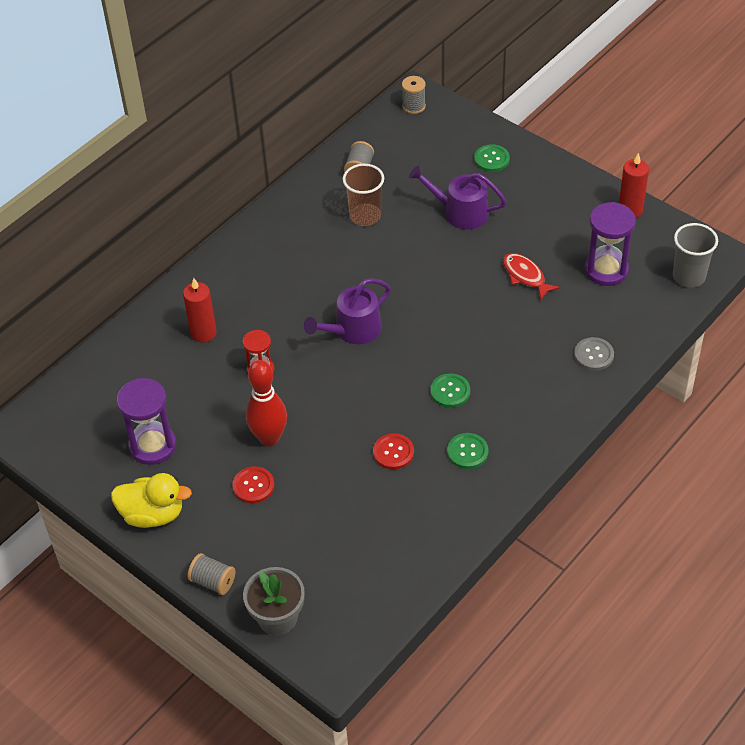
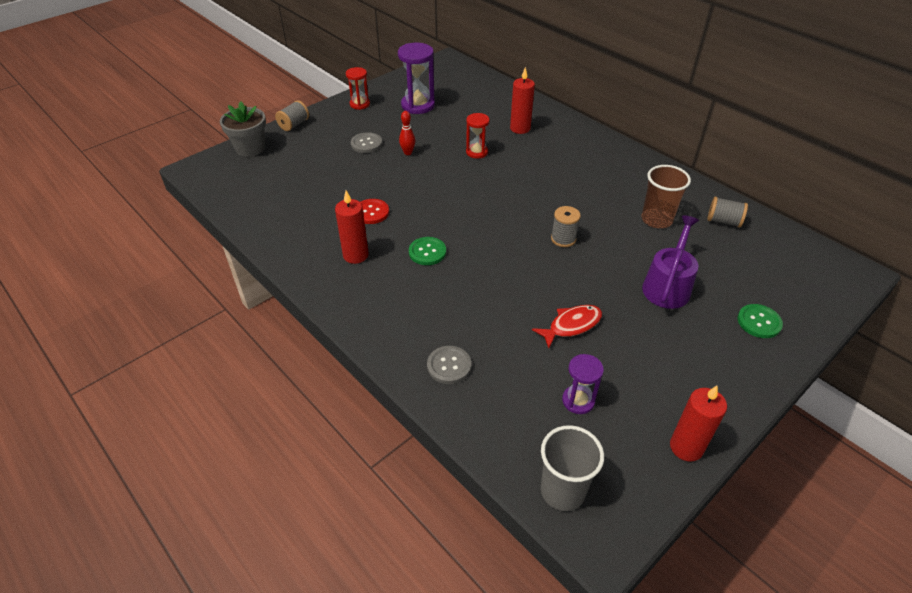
camera: 95 degrees right, 5 degrees down
yellow duck [111,473,192,528] -> red hourglass [346,67,370,110]
red button [232,466,274,503] -> grey button [351,132,382,153]
red bowling pin [246,360,287,446] -> red bowling pin [399,111,415,155], size x0.50
purple watering can [304,278,391,344] -> none
grey spool [402,76,426,114] -> grey spool moved to [551,206,581,247]
green button [447,433,489,469] -> red candle [335,190,369,264]
purple hourglass [584,202,636,286] -> purple hourglass [562,354,604,414], size x0.60

